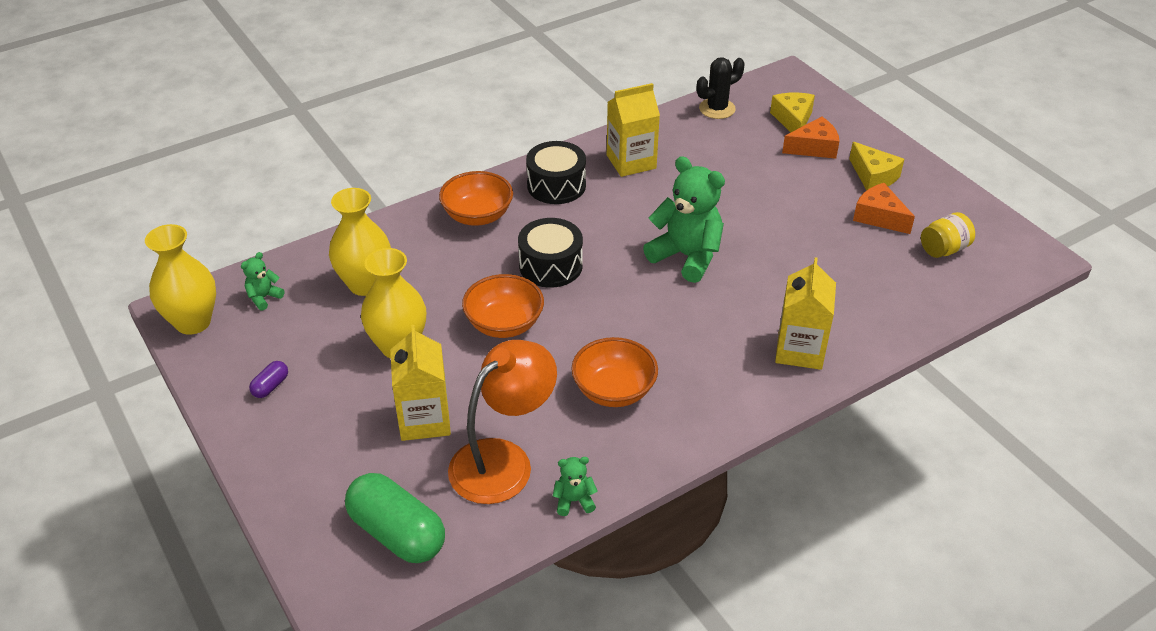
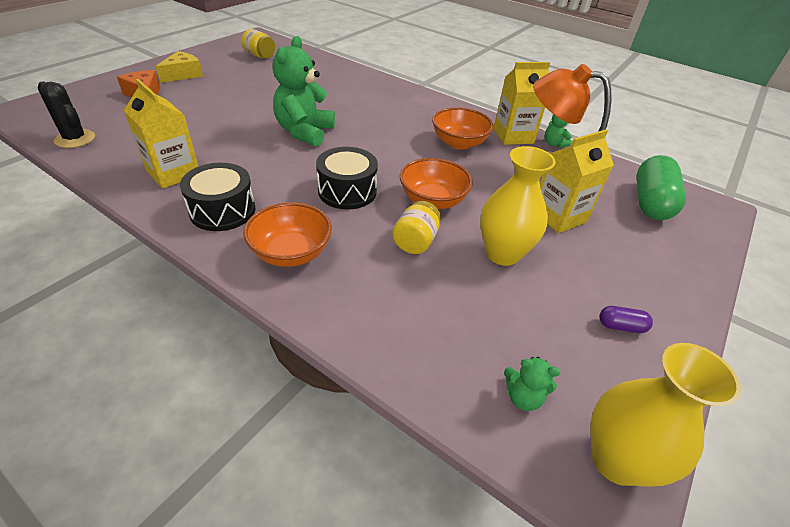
camera: 115 degrees left, 0 degrees up
yellow vase [329,188,391,296] -> none
yellow cheese [770,93,815,132] -> none
yellow carton [775,257,836,370] -> yellow carton moved to [493,62,550,145]
orange cheese [853,183,915,234] -> none
none -> yellow jar [392,201,441,254]

